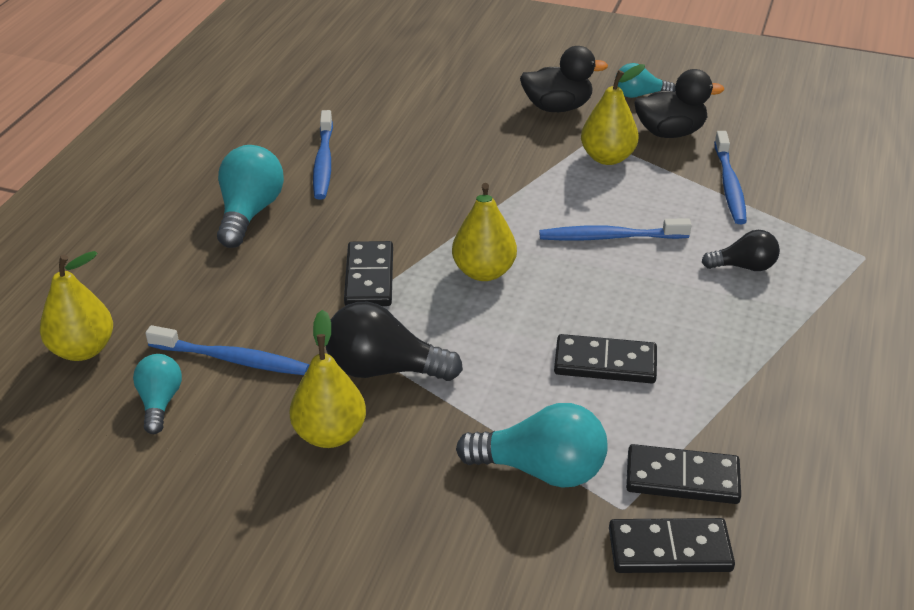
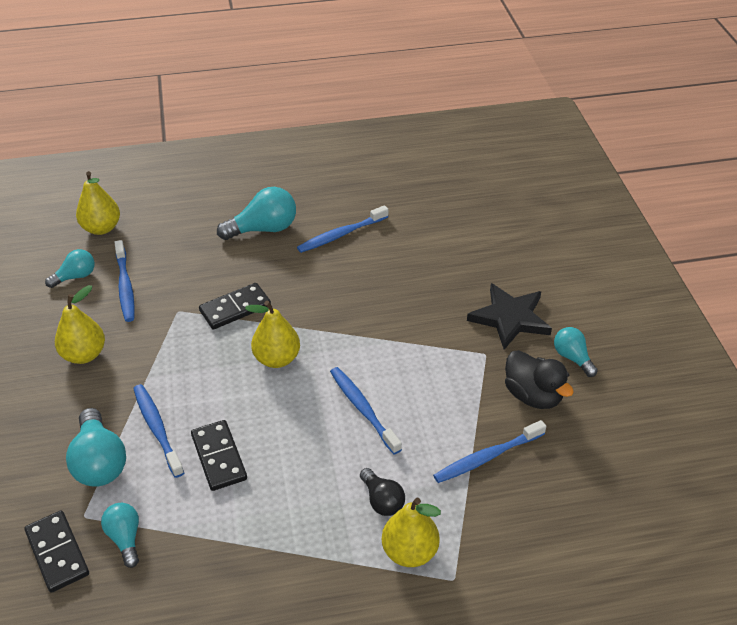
camera: 60 degrees right, 5 degrees up
black light bulb [326,302,463,381] -> none
black duck [520,46,608,112] -> black star [467,283,552,350]
yellow pear [581,64,645,165] -> yellow pear moved to [382,498,441,567]
black domino [626,444,741,504] -> turquoise light bulb [101,503,139,568]
none -> blue toothbrush [133,384,184,478]

